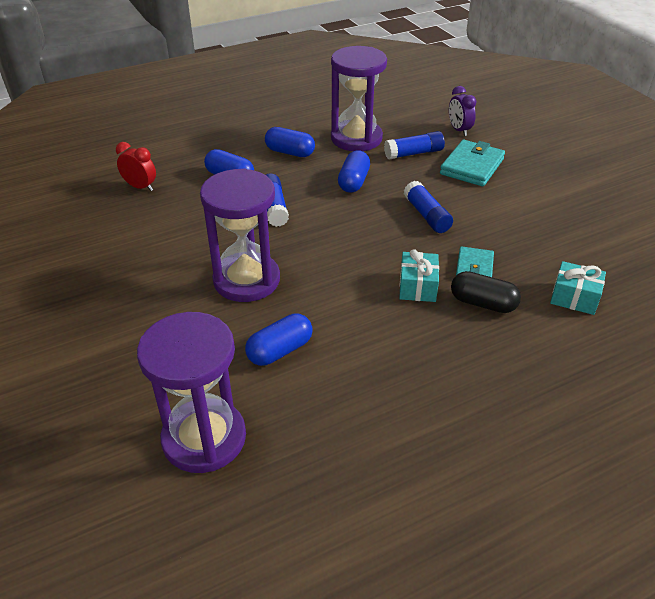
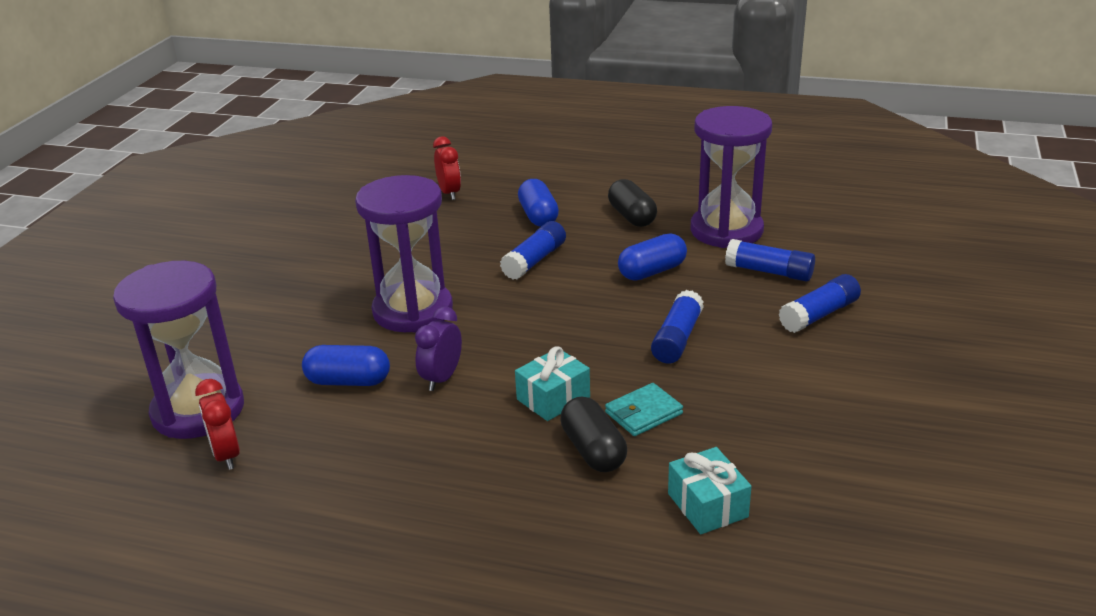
camera: 45 degrees right, 10 degrees down
blue capsule [265,127,315,157] -> black capsule [608,179,657,227]
turquoise wallet [440,140,505,186] -> blue glue stick [778,274,861,333]
purple clock [449,86,476,136] -> purple clock moved to [415,307,462,391]
none -> red clock [195,379,240,470]

